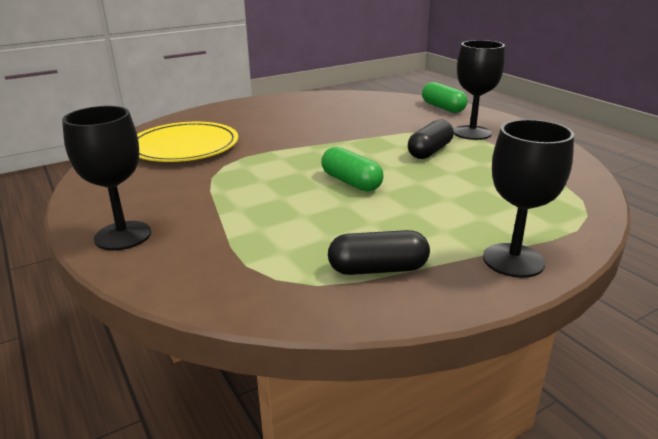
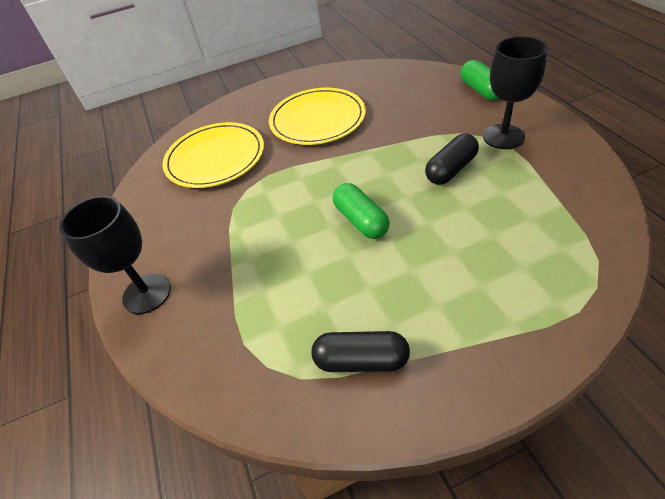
camera: 15 degrees right, 20 degrees up
black goblet [483,119,574,278] -> none
none -> yellow plate [269,88,366,145]

